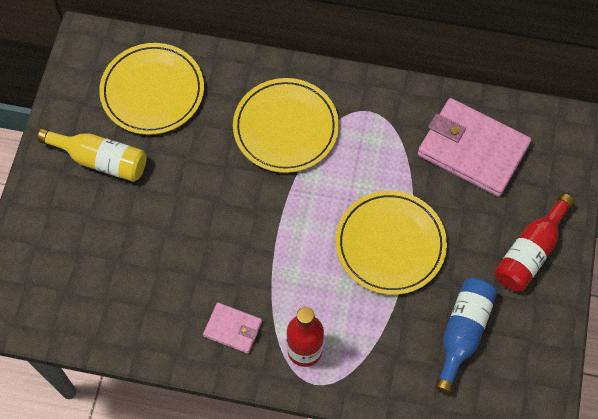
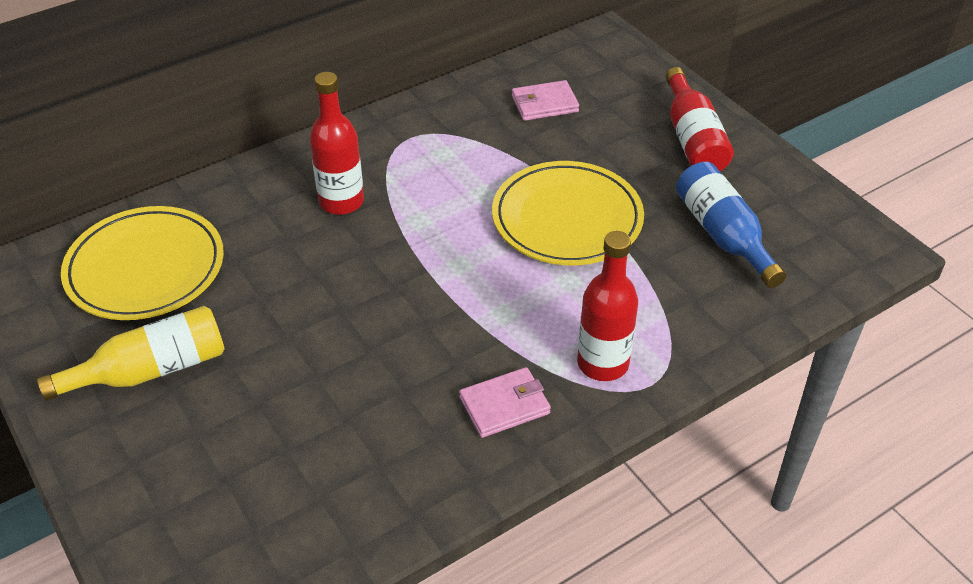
camera: 45 degrees left, 20 degrees down
yellow plate [233,78,339,173] -> red bottle [309,72,364,215]
pink wallet [418,98,531,197] -> pink wallet [512,80,579,121], size x0.50

